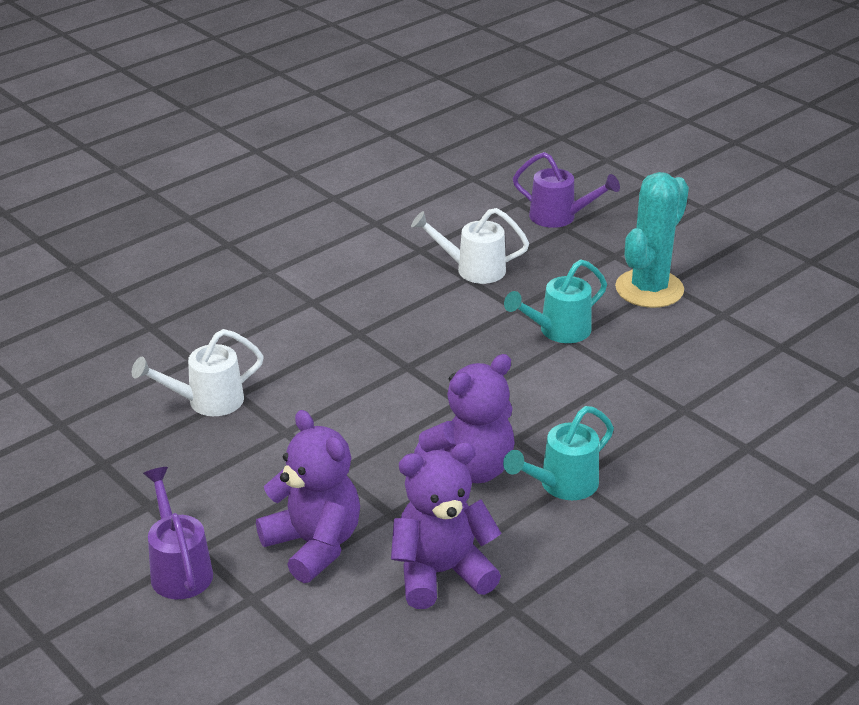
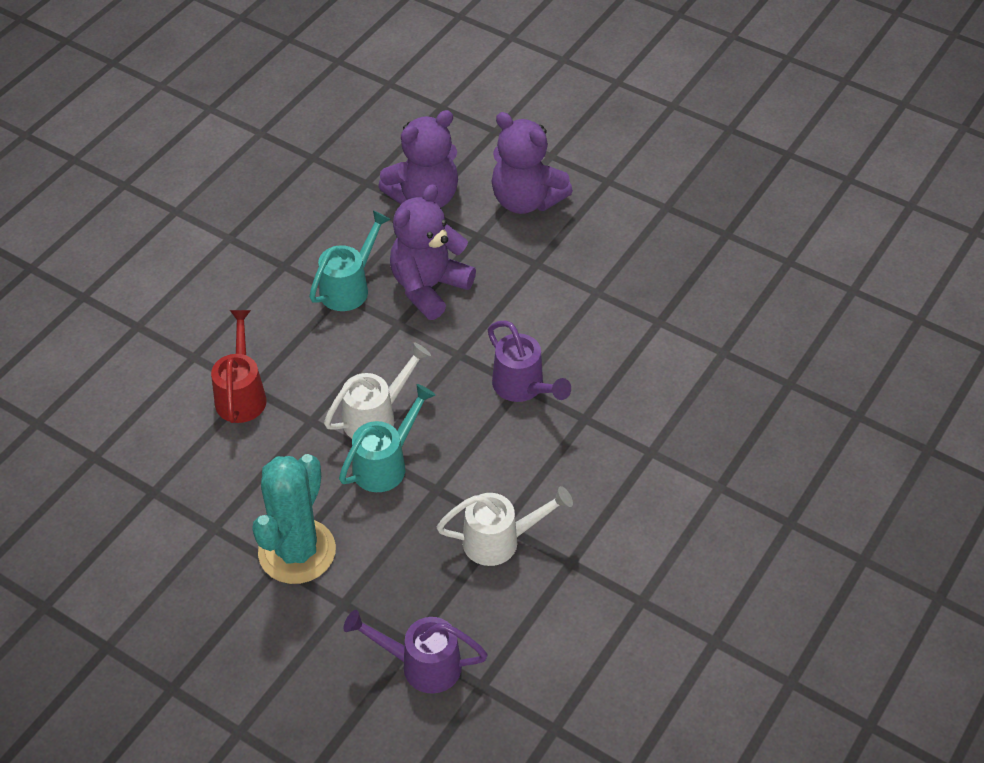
camera: 165 degrees right, 15 degrees up
white watering can [132,329,264,416] -> white watering can moved to [324,342,431,438]
purple watering can [143,467,213,599] -> purple watering can moved to [488,321,571,402]
none -> red watering can [211,310,267,423]

